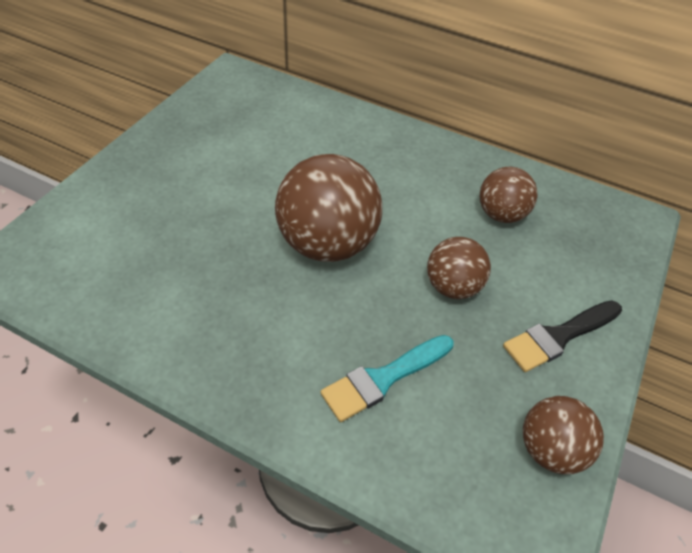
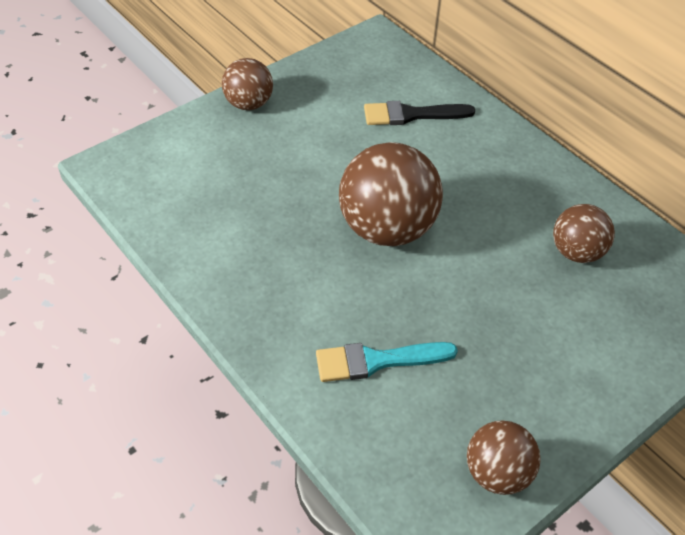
camera: 25 degrees right, 0 degrees up
brown ball [427,237,491,299] -> brown ball moved to [222,58,273,110]
black brush [503,300,622,372] -> black brush moved to [364,101,475,125]

